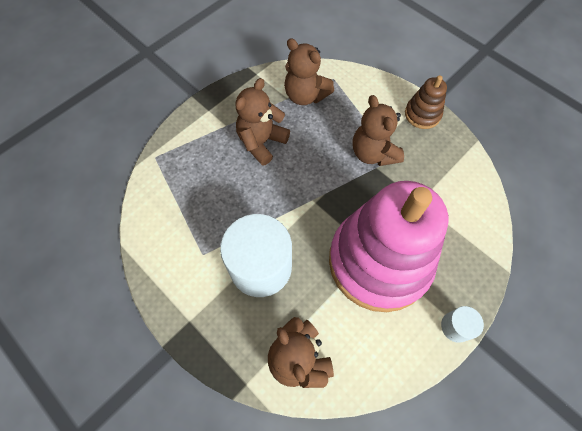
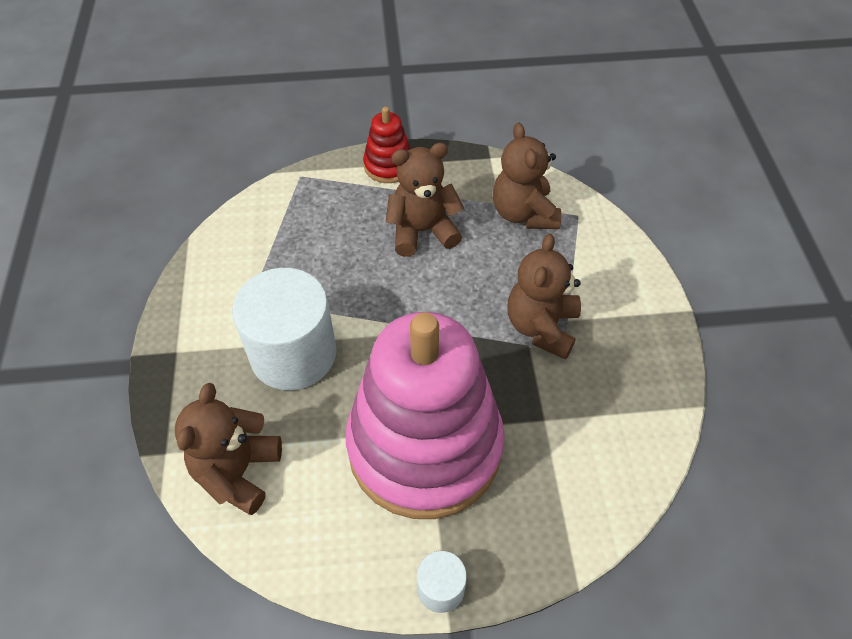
camera: 40 degrees right, 10 degrees down
brown stacking toy [405,75,447,129] -> none
none -> red stacking toy [363,107,410,183]

